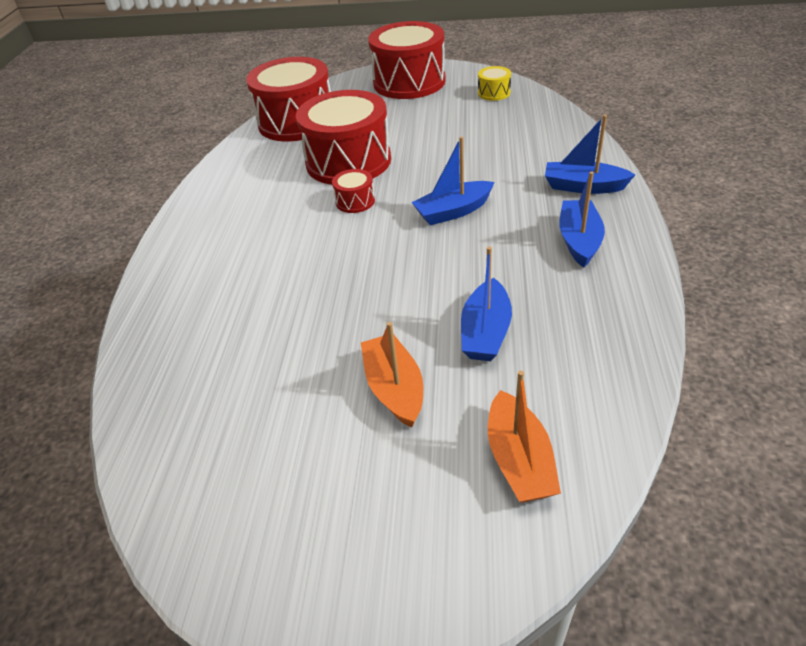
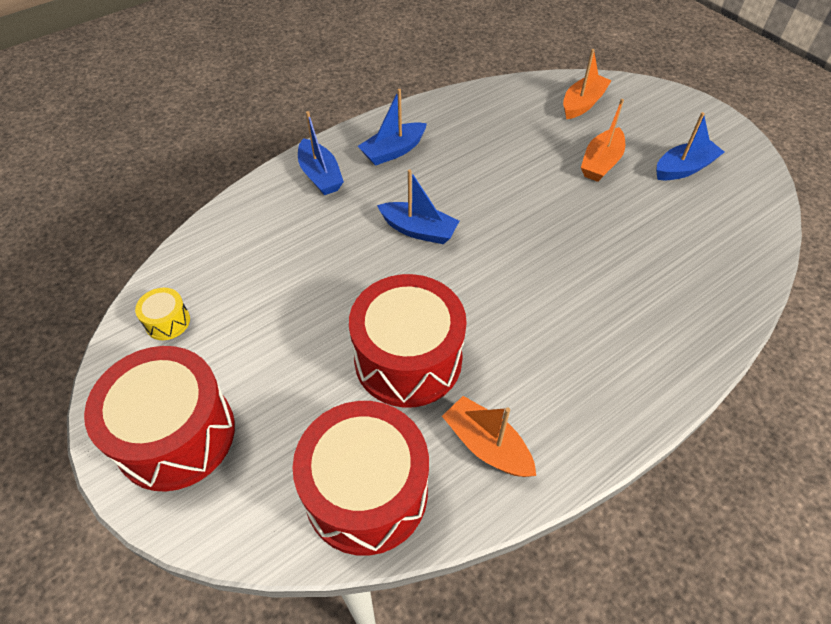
camera: 135 degrees left, 10 degrees up
red drum [332,169,375,213] -> none
blue boat [461,246,512,361] -> blue boat moved to [656,112,724,180]
none -> orange boat [442,396,536,477]

